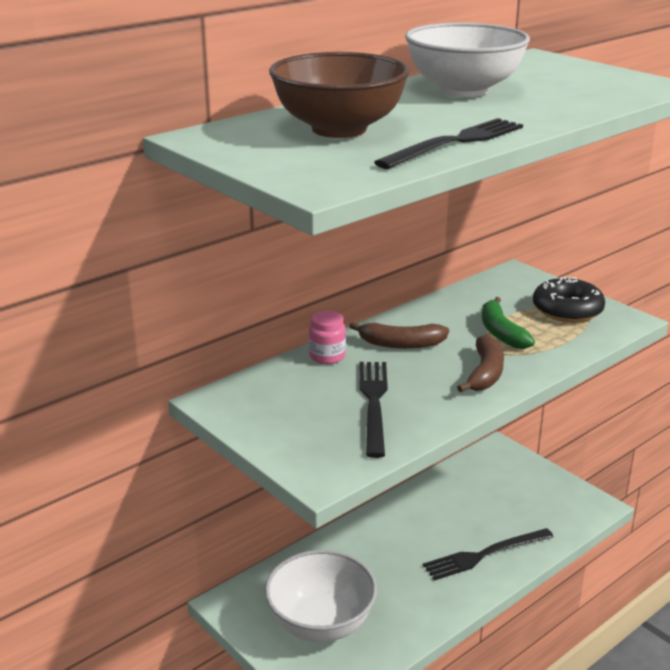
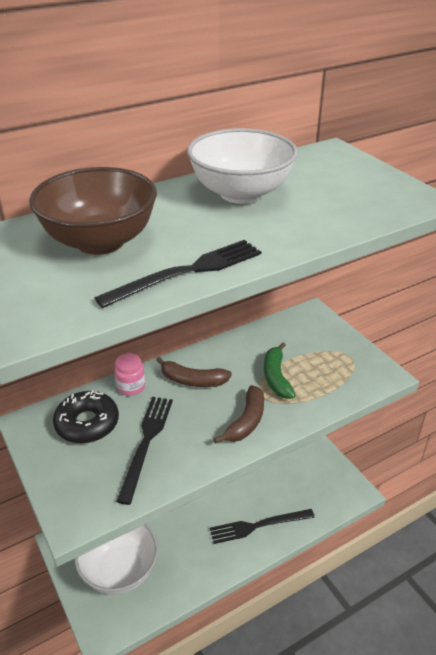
camera: 10 degrees right, 10 degrees up
black donut [533,276,605,323] -> black donut moved to [53,390,119,444]

